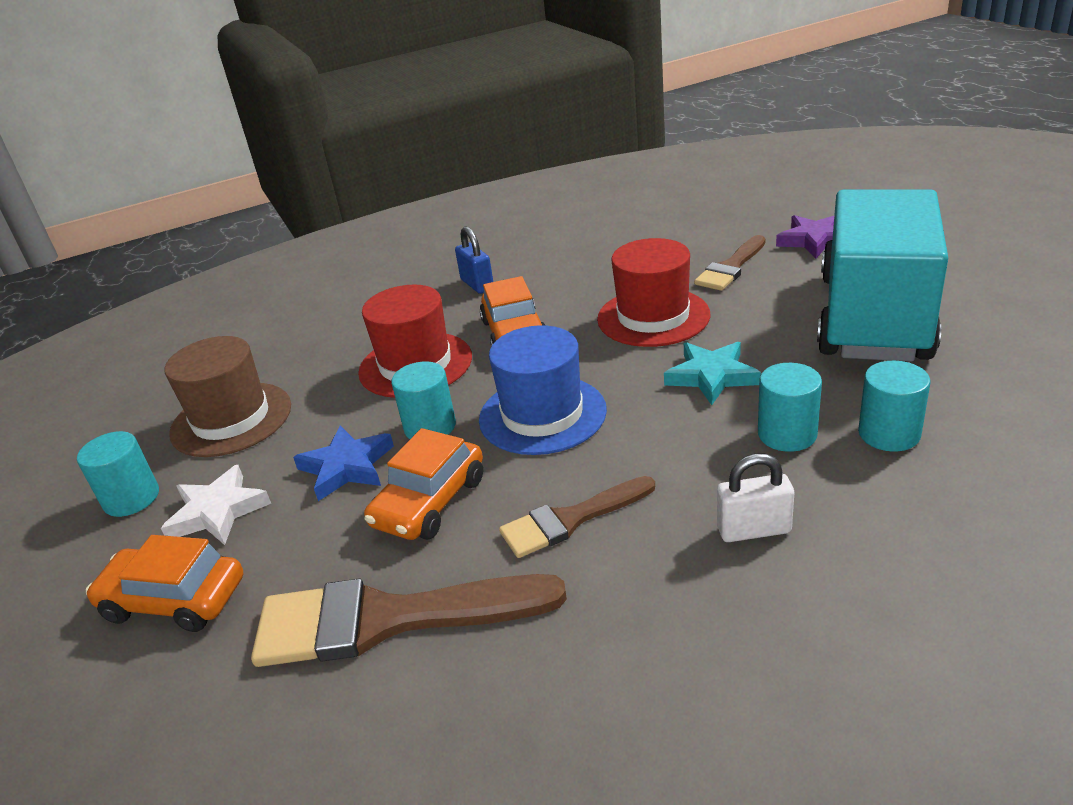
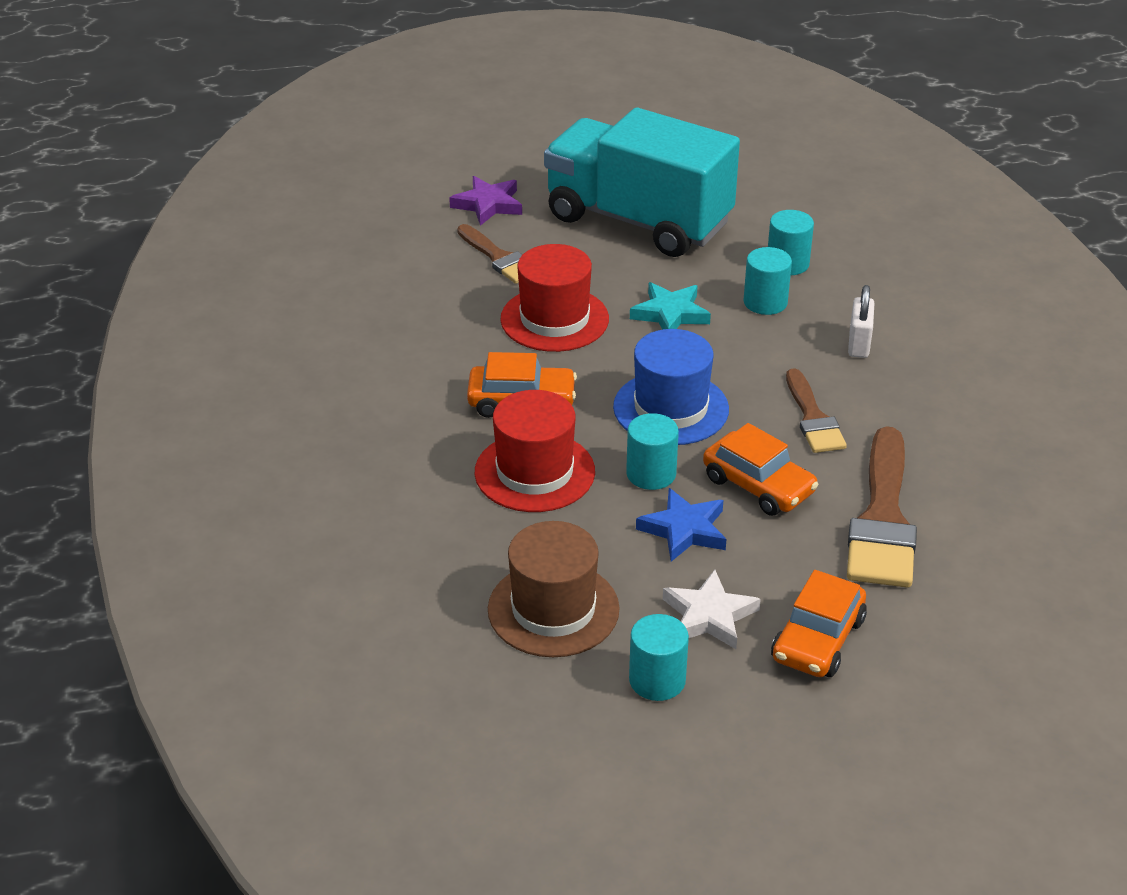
camera: 80 degrees left, 5 degrees up
blue padlock [455,226,493,294] -> none

